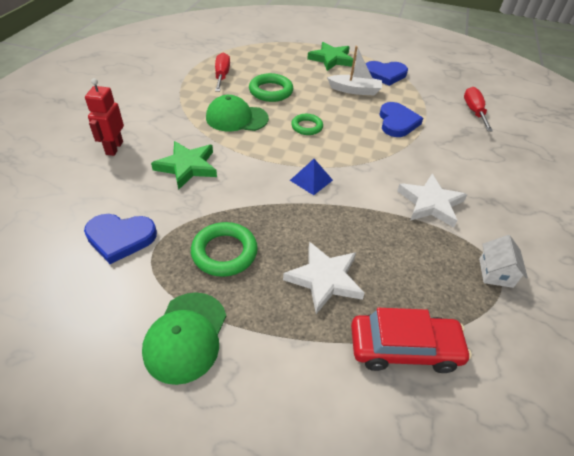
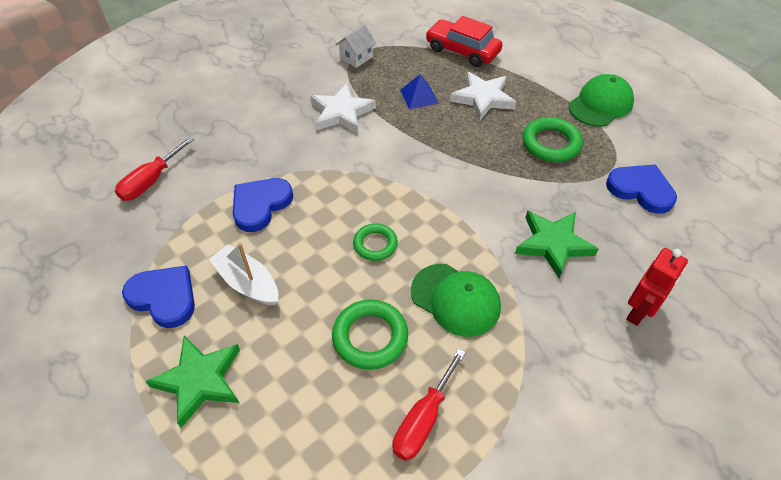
camera: 145 degrees left, 5 degrees up
blue pyramid [290,159,333,195] -> blue pyramid moved to [400,74,439,109]

